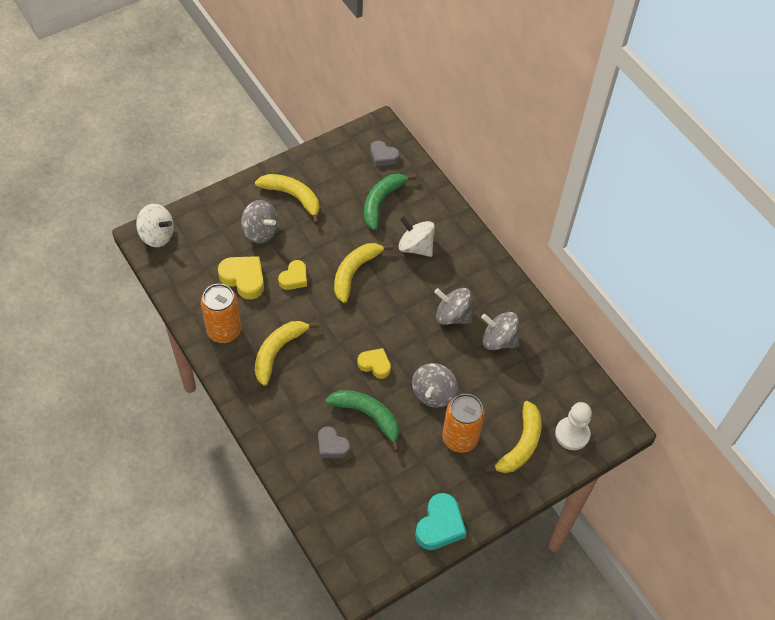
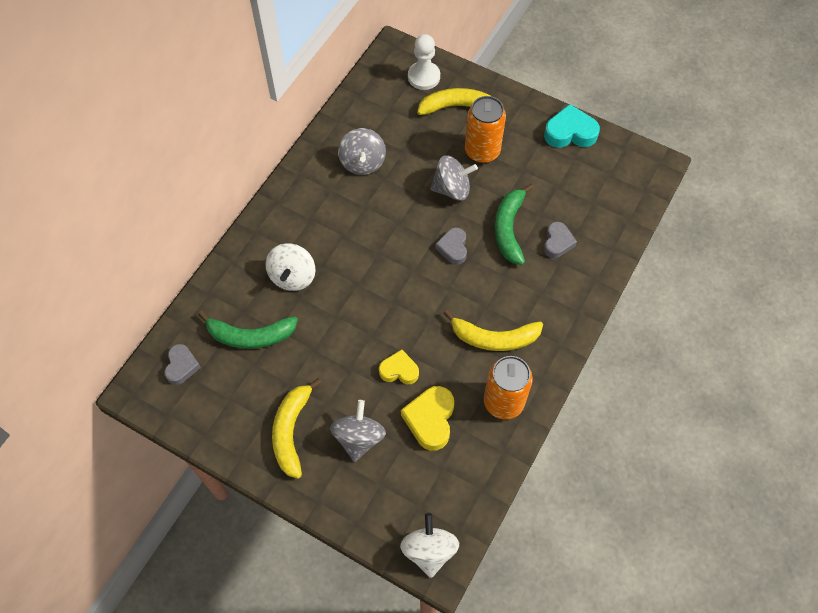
camera: 115 degrees left, 5 degrees up
yellow banana [334,243,393,303] -> none
yellow heart [357,348,391,379] -> grey heart [435,227,467,265]
grey spinning top [435,288,472,325] -> none

